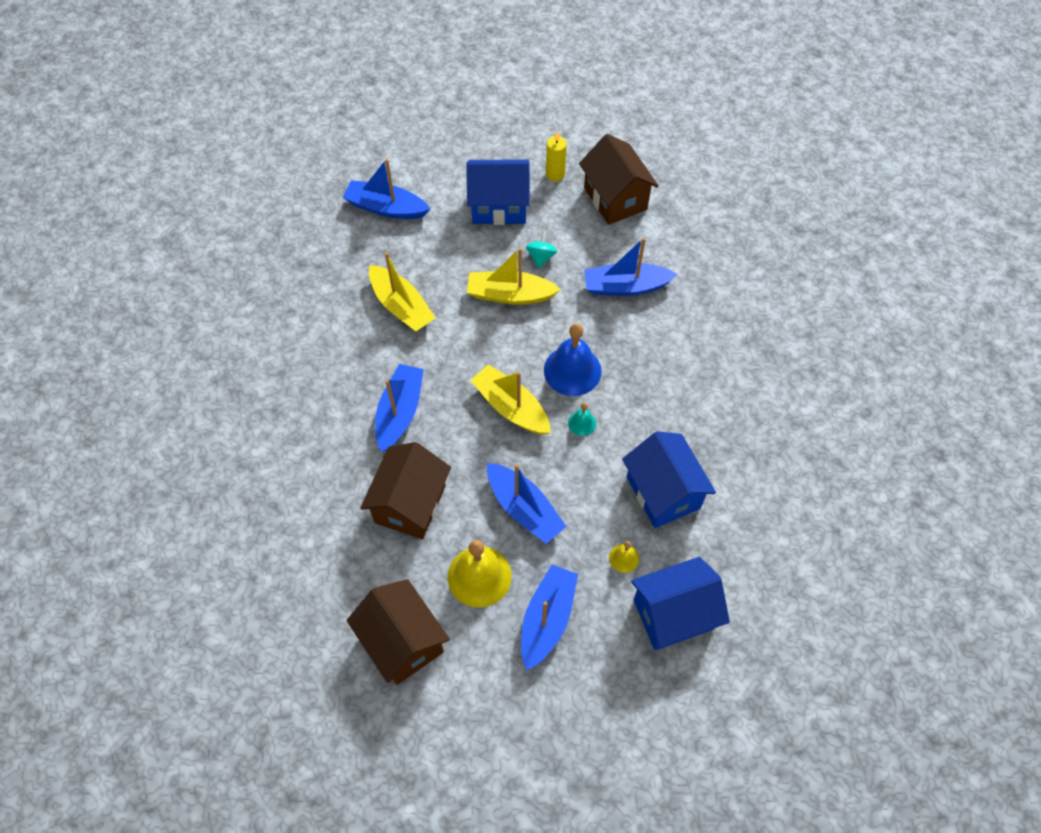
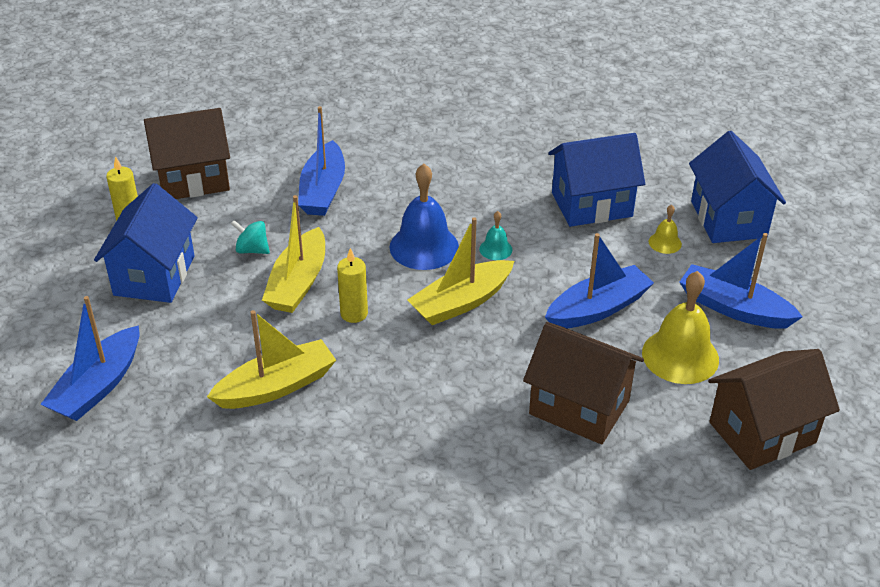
camera: 80 degrees left, 20 degrees down
blue boat [375,364,424,452] -> none
none -> yellow candle [337,248,368,323]

